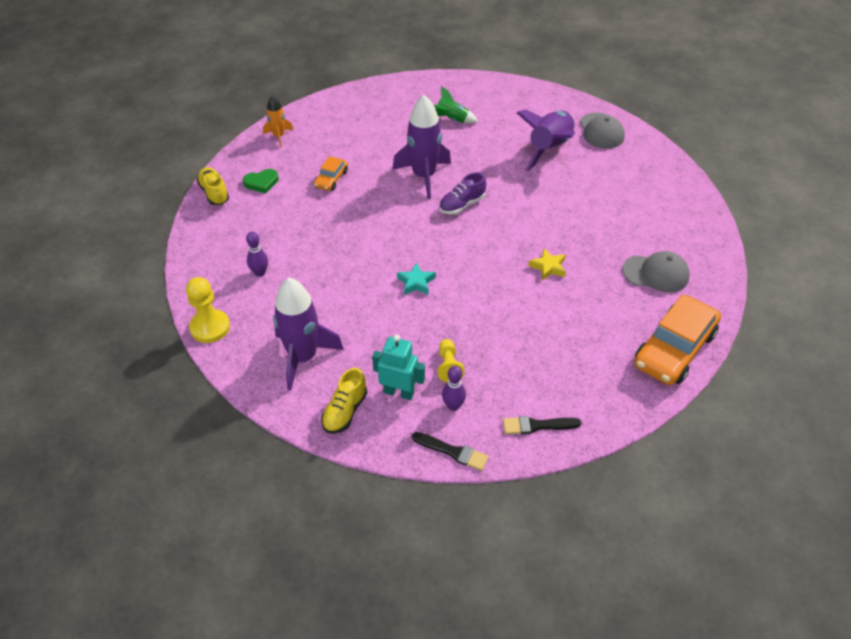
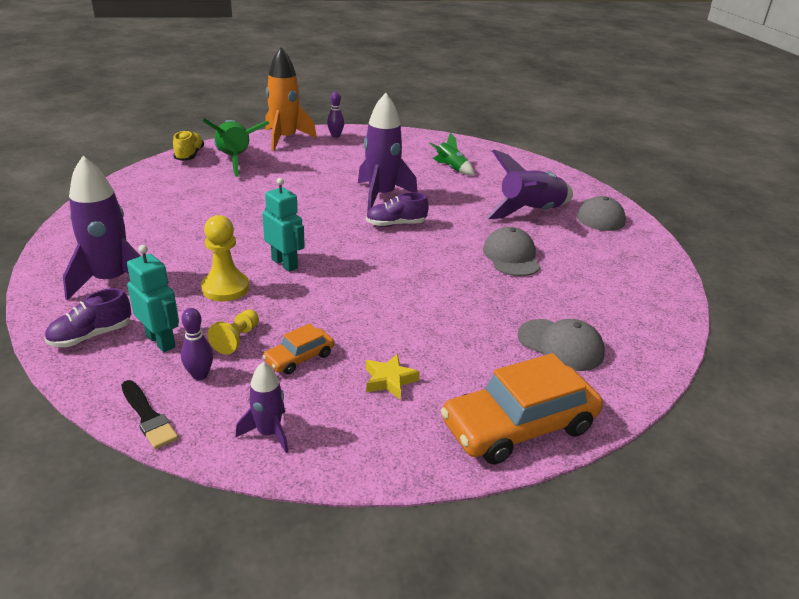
camera: 25 degrees right, 15 degrees down
yellow pawn [186,277,230,343] -> yellow pawn moved to [201,215,249,301]
green heart [243,169,279,193] -> green rocket [203,118,269,177]
purple bowling pin [246,232,268,277] -> purple bowling pin moved to [327,91,344,138]
orange rocket [263,95,293,147] -> orange rocket [265,47,317,151], size x1.87
orange car [314,156,348,191] -> orange car moved to [263,323,334,375]
yellow shoe [321,368,367,434] -> purple shoe [44,288,131,347]
turquoise star [397,263,436,295] -> turquoise robot [262,178,305,272]
black brush [503,416,581,434] -> purple rocket [236,362,288,453]
yellow star [529,248,566,281] -> yellow star moved to [366,354,420,400]
none -> grey cap [483,227,540,276]

